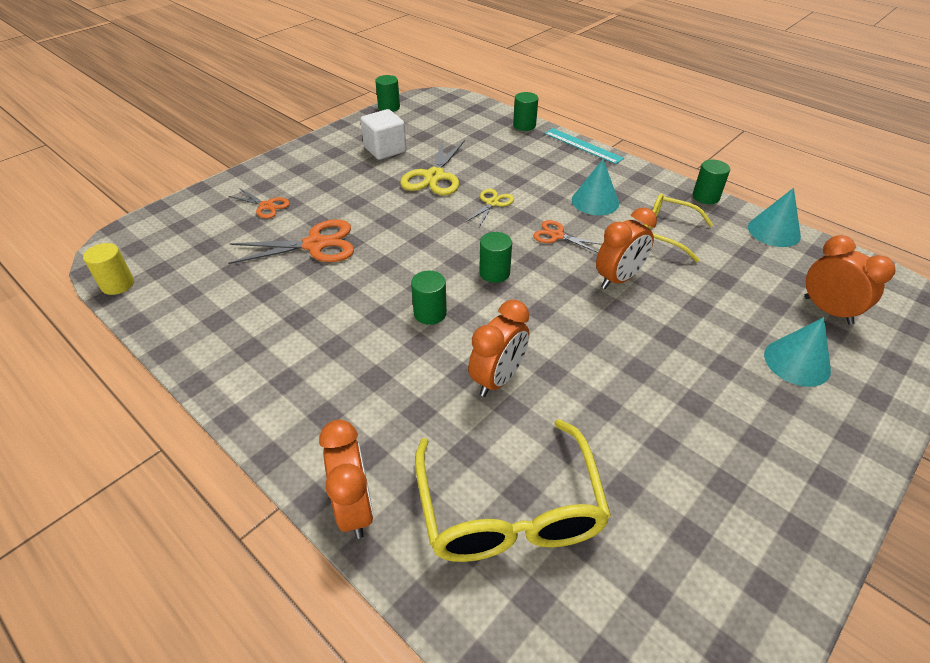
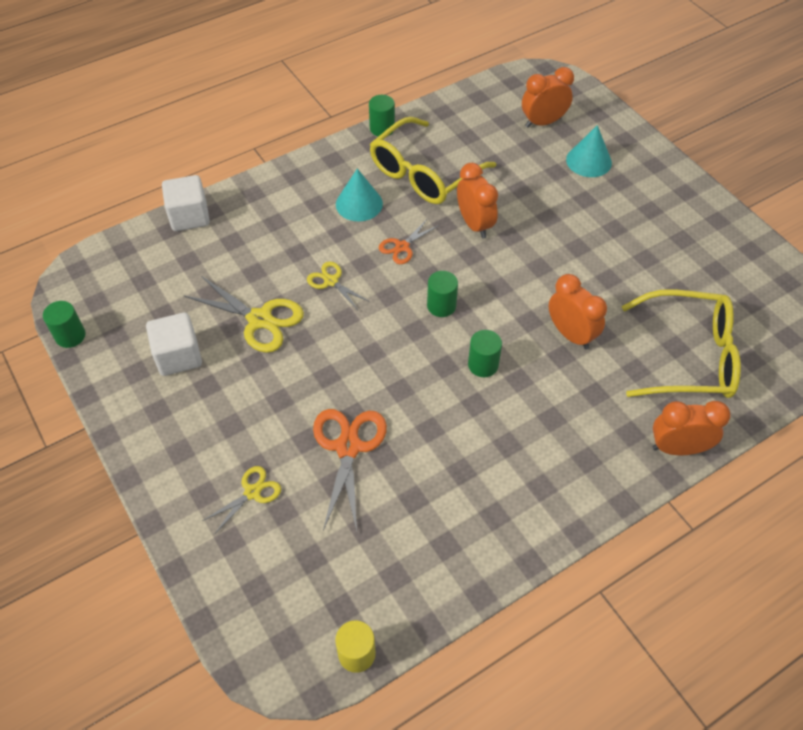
camera: 75 degrees left, 10 degrees up
orange scissors [229,188,290,218] -> yellow scissors [202,466,281,533]
green cylinder [513,92,538,131] -> white cube [162,175,210,231]
turquoise ruler [544,128,624,164] -> none
yellow glasses [644,194,713,262] -> yellow glasses [370,117,496,204], size x1.59
turquoise cone [748,188,801,247] -> none

